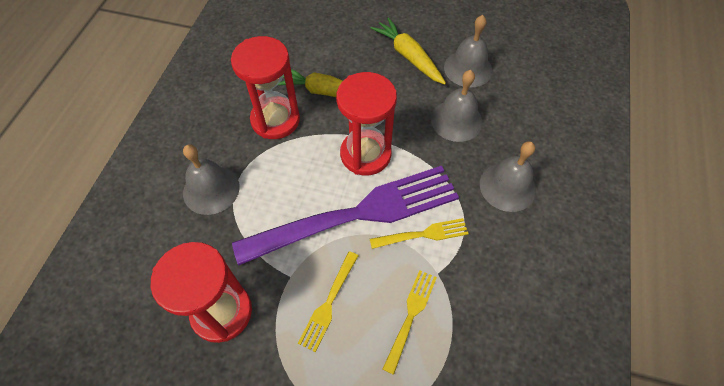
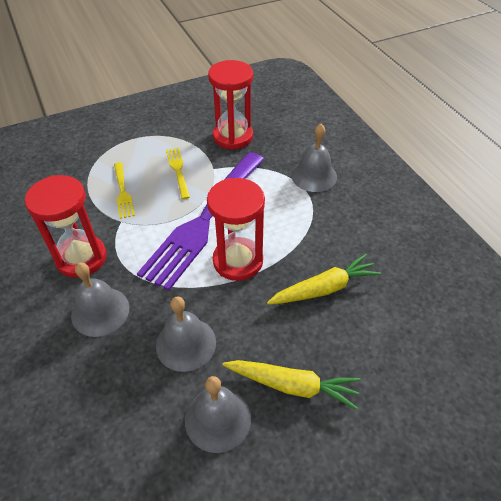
camera: 140 degrees right, 10 degrees down
red hourglass [231,36,300,139] -> red hourglass moved to [25,175,106,278]
yellow fork [370,218,469,249] -> none

